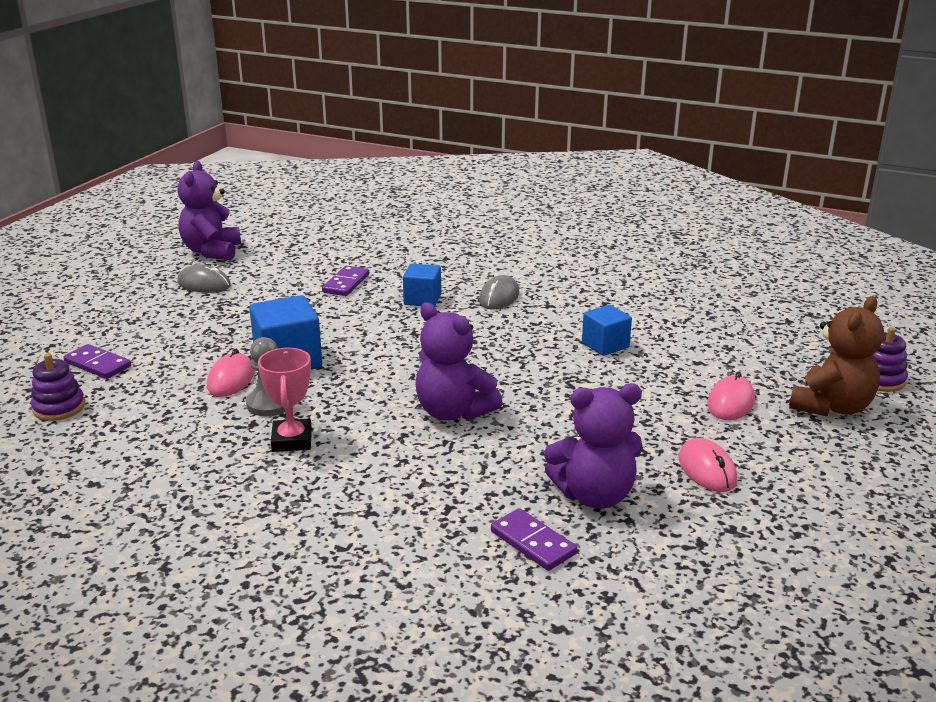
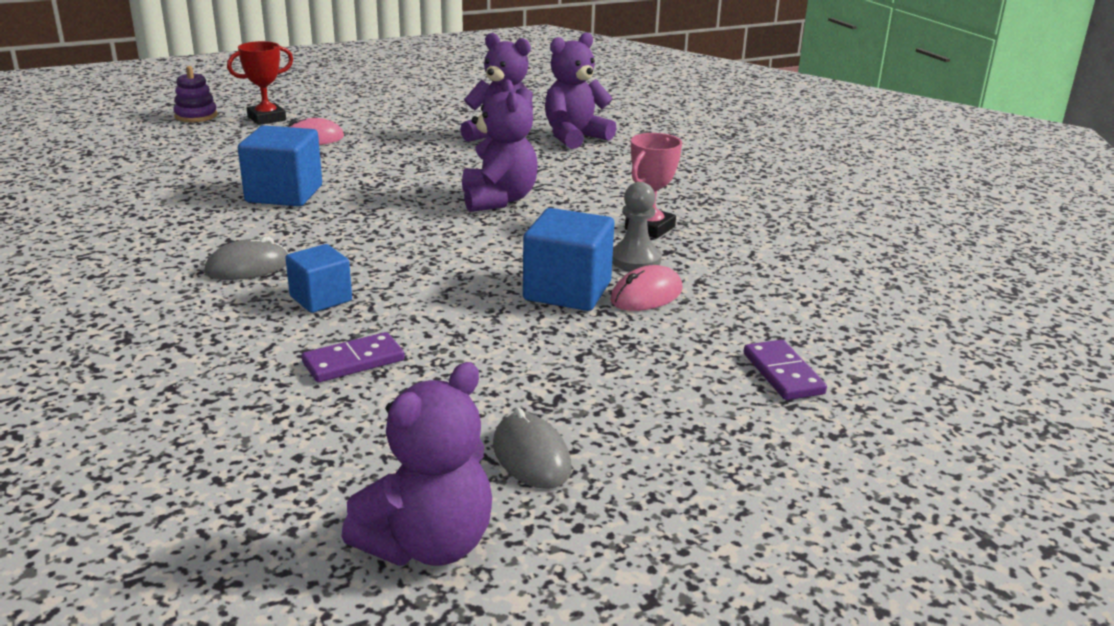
camera: 140 degrees left, 0 degrees up
purple stacking toy [31,353,85,421] -> none
purple domino [491,508,577,571] -> purple teddy bear [545,32,616,149]
blue cube [582,305,632,356] -> blue cube [238,125,322,206], size x1.58
pink mouse [679,438,737,492] -> none
brown teddy bear [789,296,884,417] -> red trophy [227,41,293,125]

